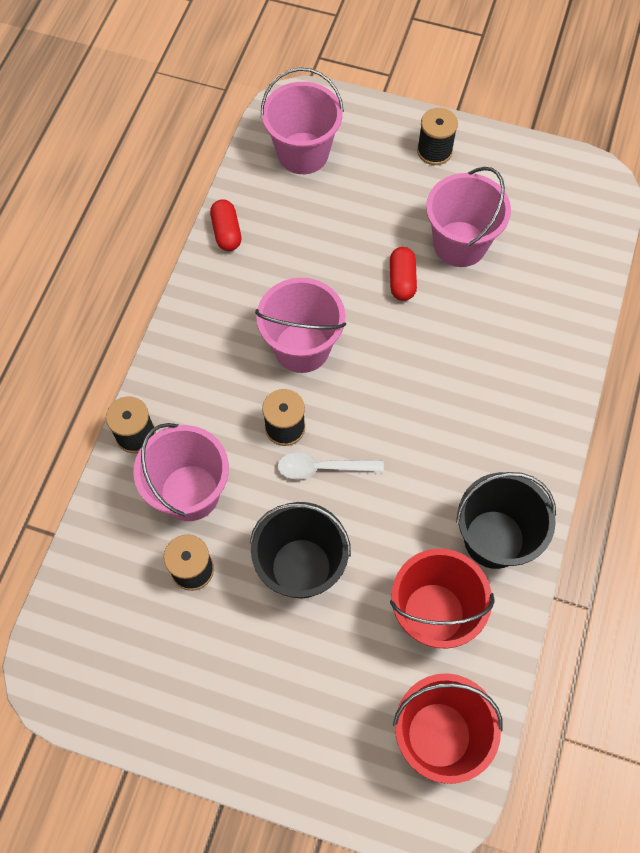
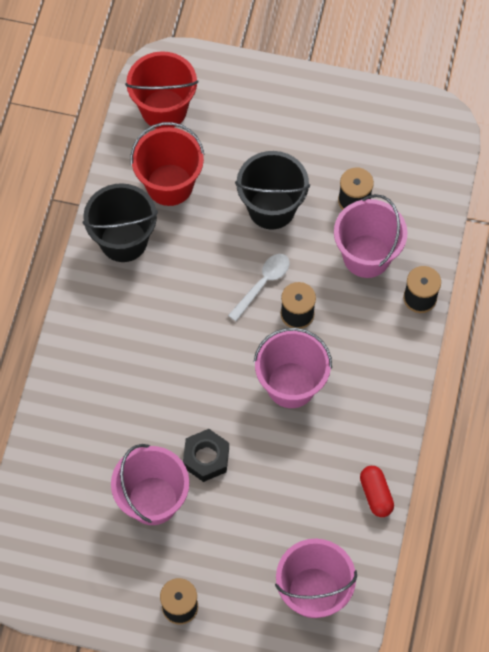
camera: 175 degrees right, 0 degrees up
white spoon [277,452,384,480] -> white spoon turned 45 degrees counterclockwise [228,254,290,321]
red capsule [390,247,417,301] -> black nut [183,429,229,482]

